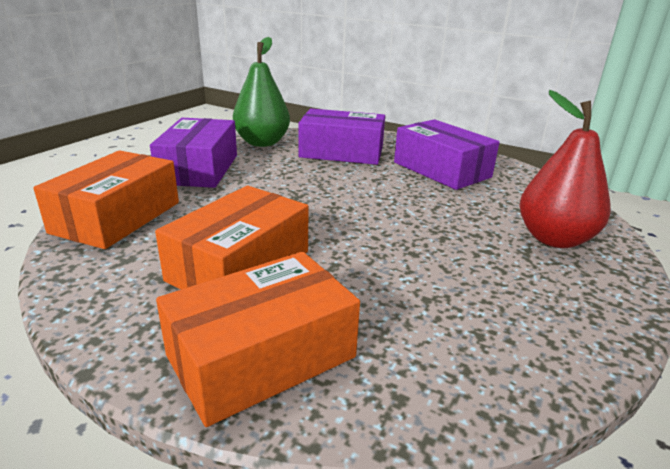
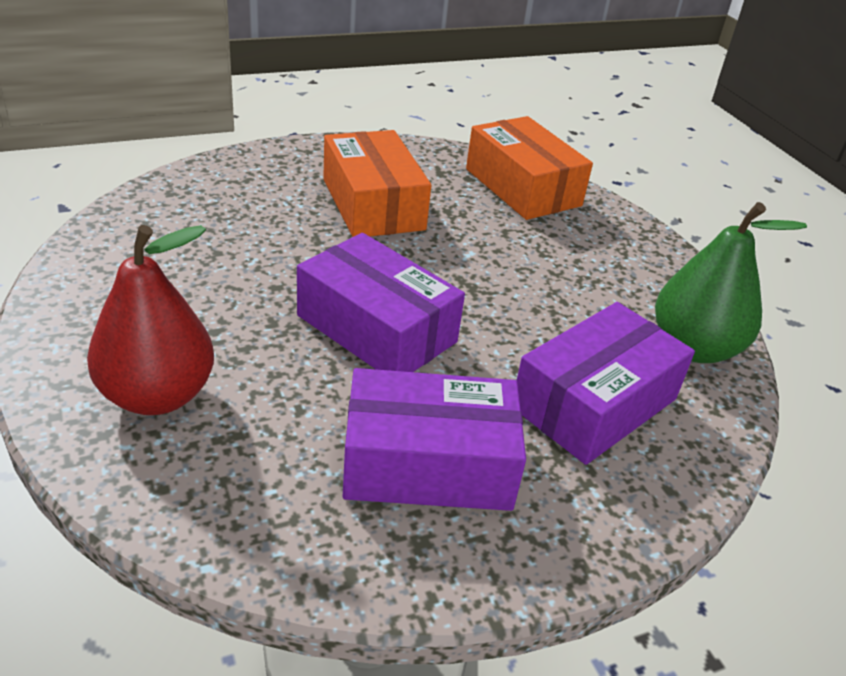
camera: 125 degrees right, 10 degrees up
purple box [150,118,237,188] -> purple box moved to [297,233,465,372]
orange box [156,252,360,427] -> none

